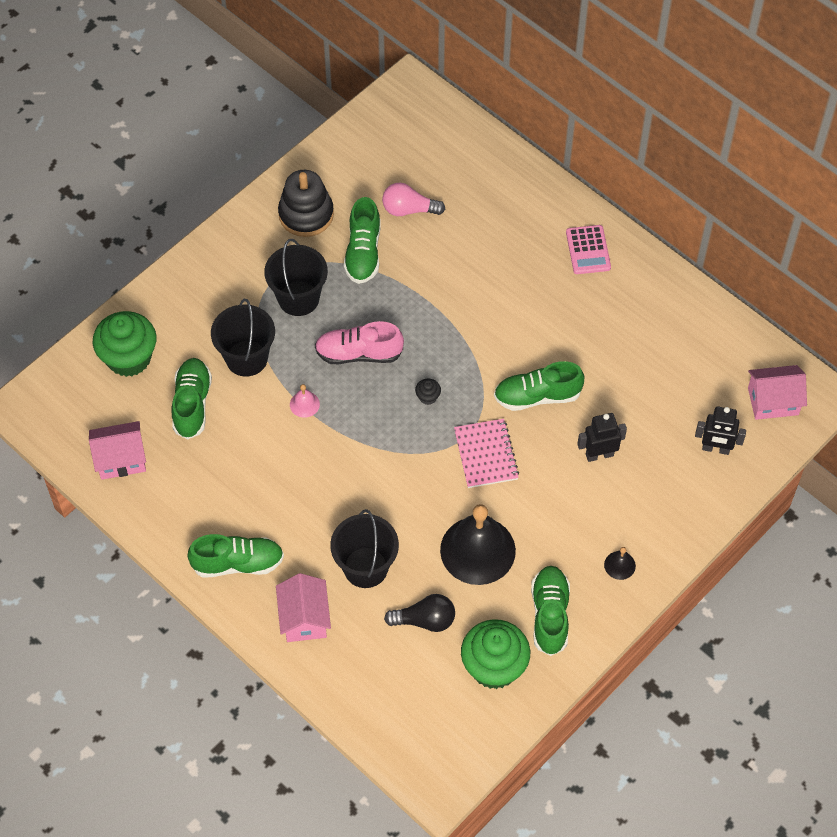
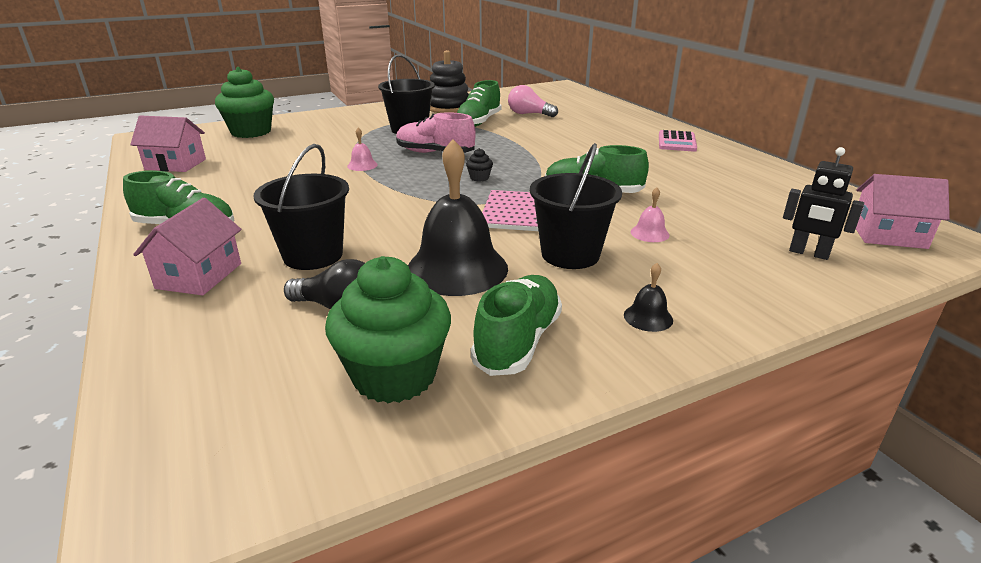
camera: 20 degrees right, 30 degrees down
green shoe [171,358,212,439] -> none
black bucket [211,299,275,377] -> black bucket moved to [530,143,622,269]
black robot [577,413,627,462] -> pink bell [631,187,670,242]

